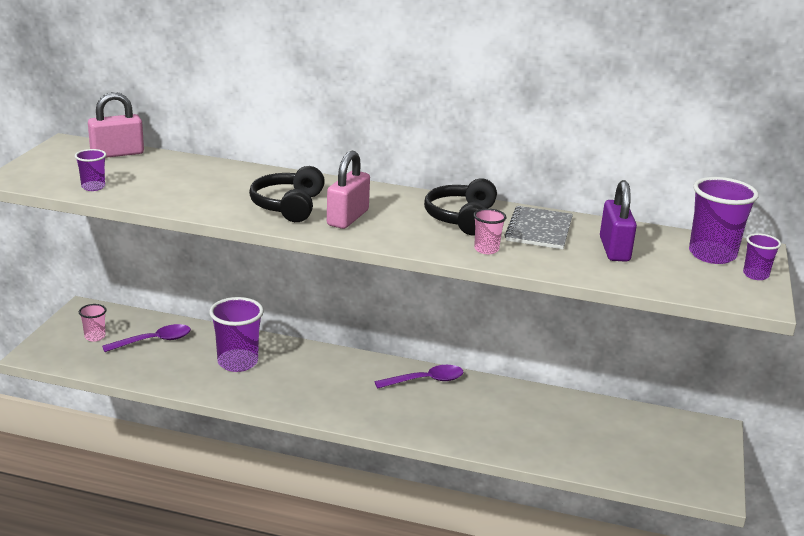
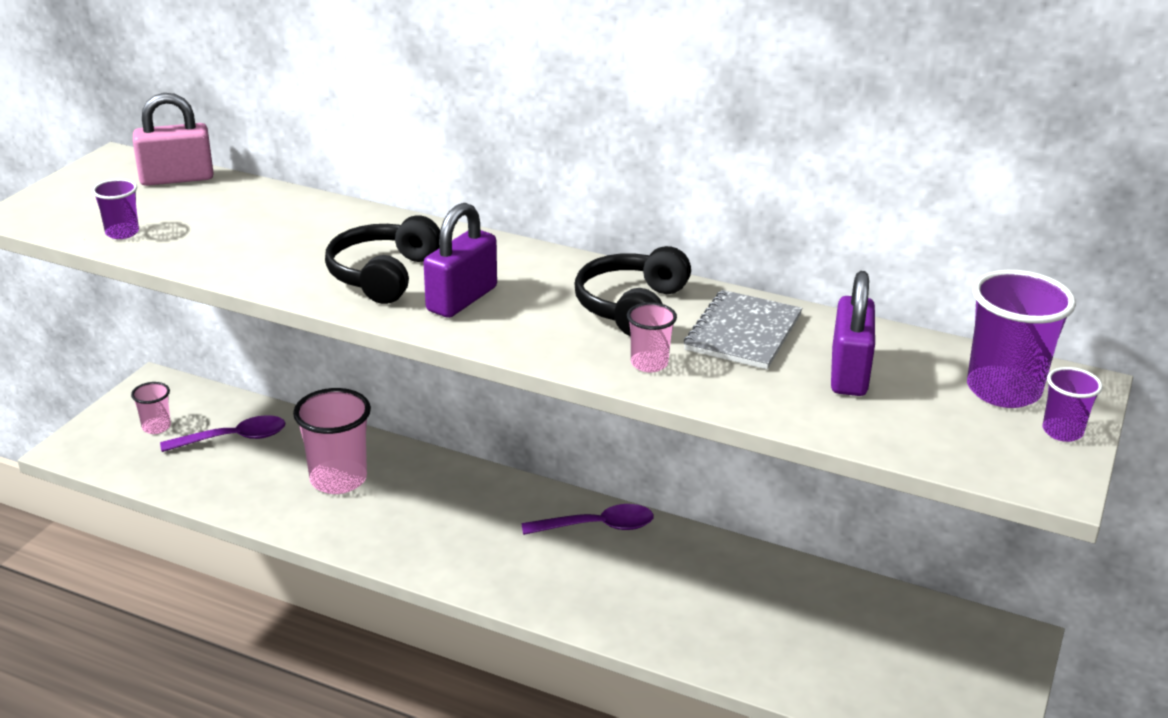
camera: 10 degrees right, 5 degrees up
purple cup [209,297,264,372] -> pink cup [293,388,371,494]
pink padlock [327,151,370,229] -> purple padlock [424,203,497,318]

